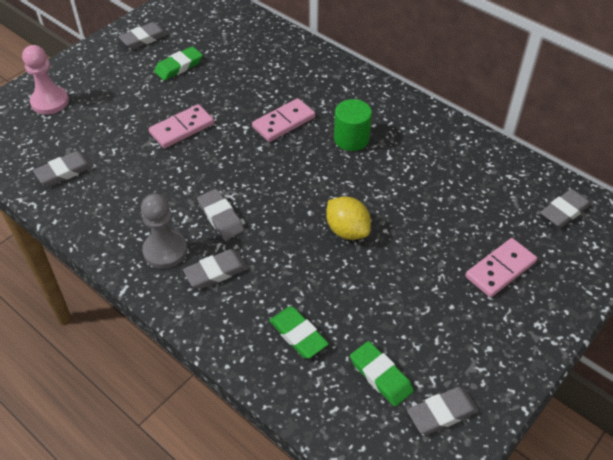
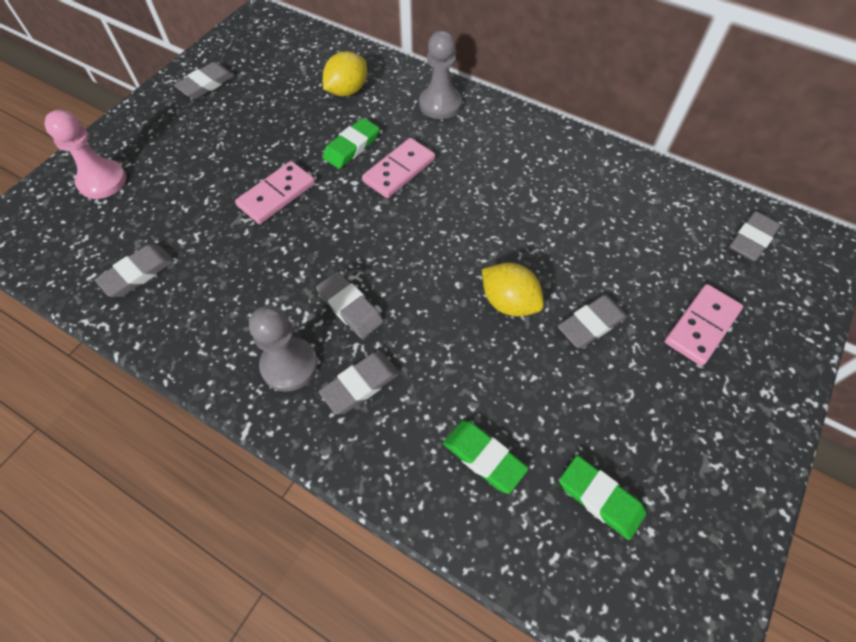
camera: 10 degrees left, 10 degrees up
green eraser [154,46,203,81] -> green eraser moved to [323,118,380,169]
green cylinder [334,99,372,151] -> none
grey eraser [407,387,479,435] -> grey eraser moved to [557,295,628,348]
none -> yellow lemon [323,52,367,96]
none -> grey pawn [419,31,462,119]

